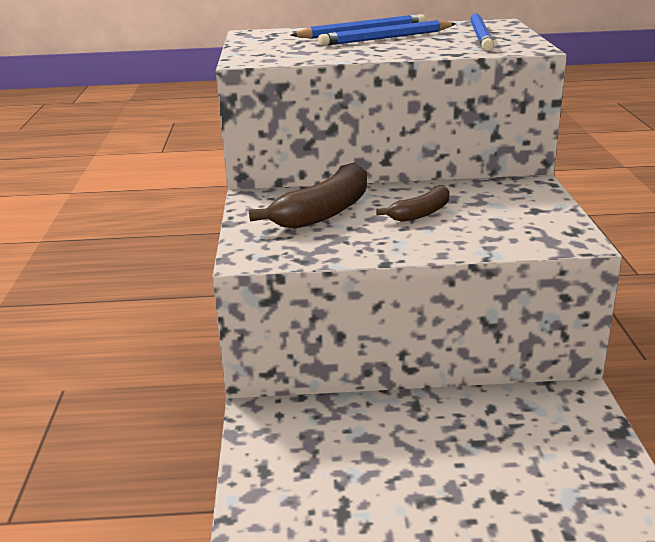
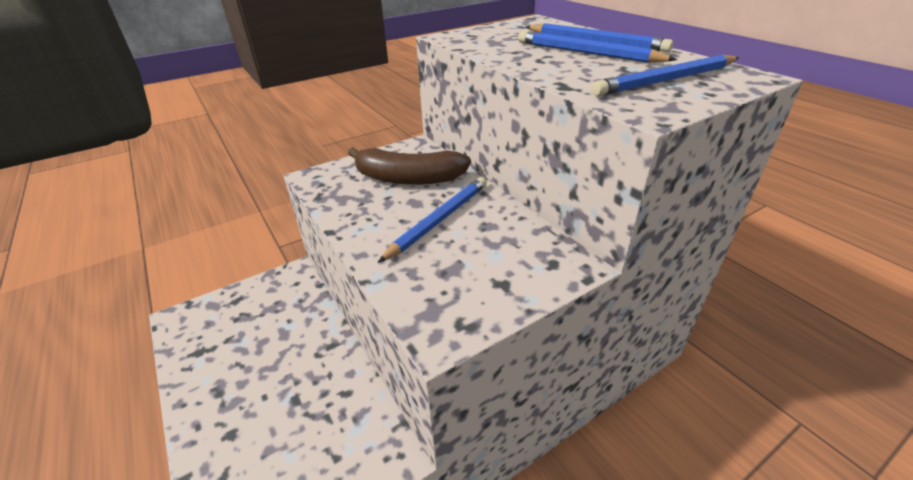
camera: 60 degrees right, 10 degrees up
brown banana [376,185,450,222] -> blue pencil [378,177,487,263]

